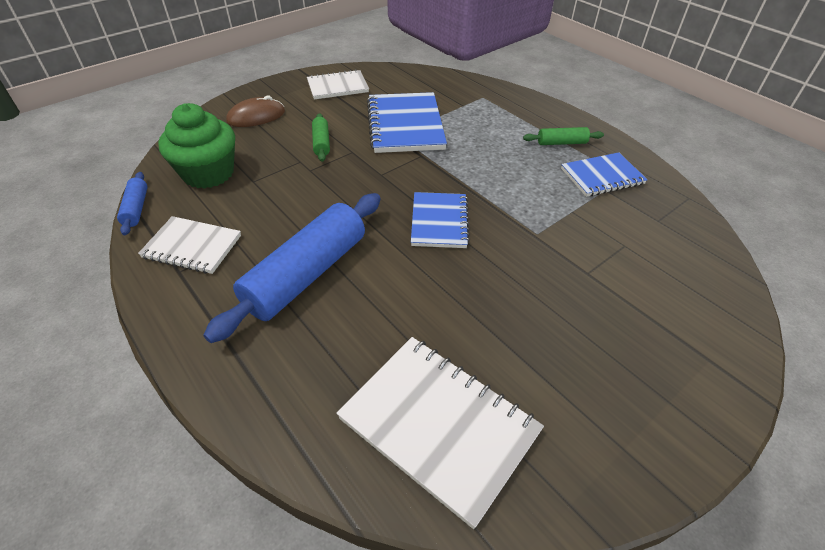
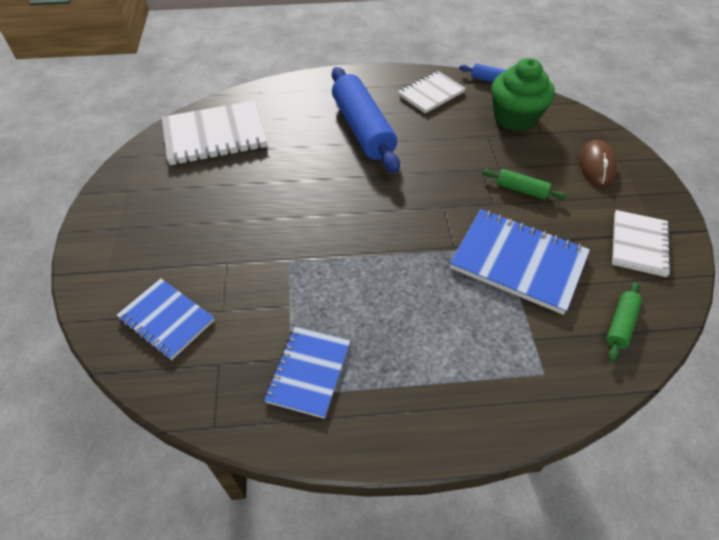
camera: 125 degrees right, 5 degrees up
blue notebook [411,192,470,248] -> blue notebook moved to [116,278,215,360]
green rolling pin [523,127,604,145] -> green rolling pin moved to [606,282,642,361]

